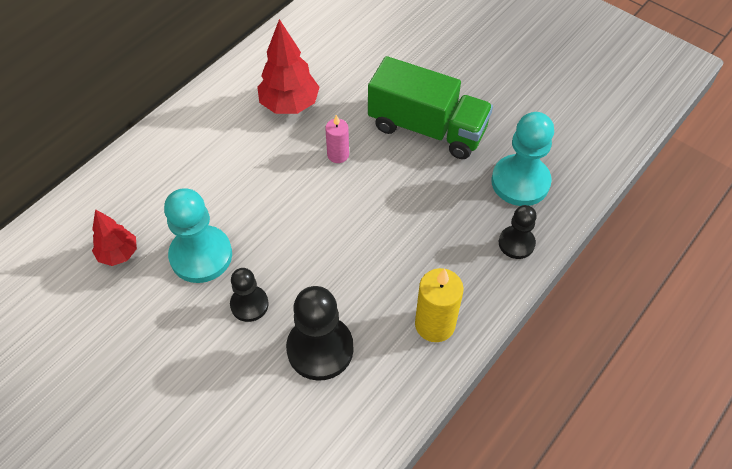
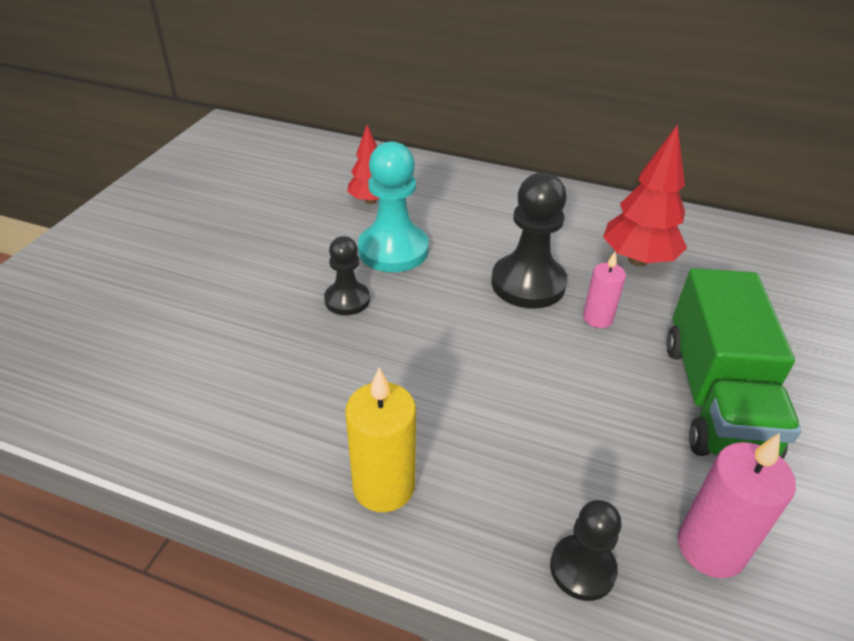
camera: 70 degrees right, 15 degrees down
black pawn [286,286,354,381] -> black pawn moved to [491,172,568,309]
turquoise pawn [491,112,554,206] -> pink candle [678,433,796,578]

